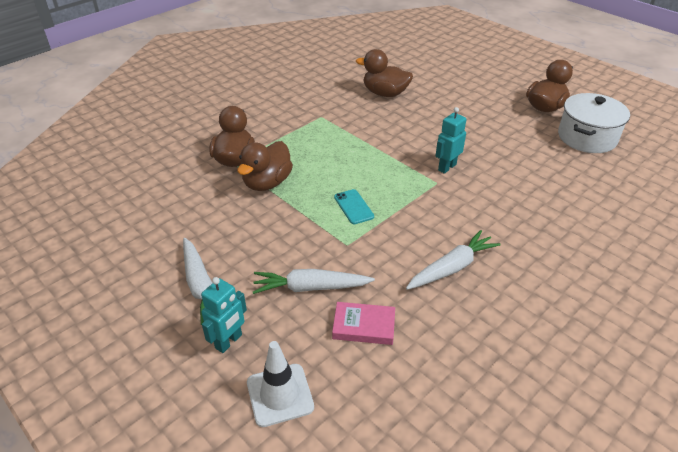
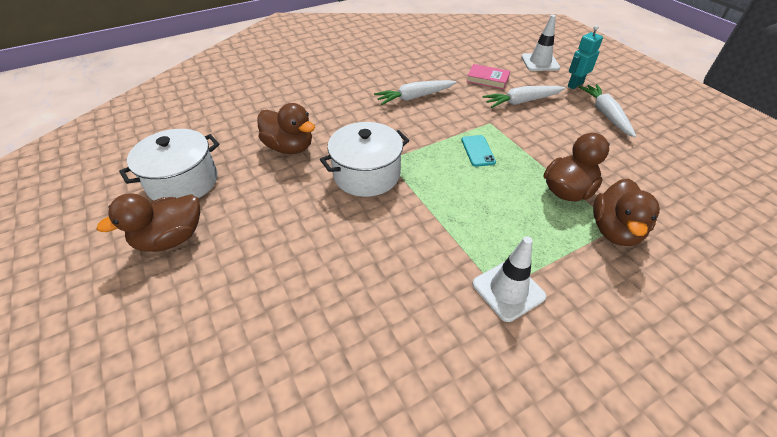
camera: 165 degrees left, 5 degrees up
white carrot [253,269,375,294] -> white carrot turned 150 degrees clockwise [482,86,565,108]
brown duck [356,49,413,97] -> brown duck moved to [257,103,315,154]
turquoise robot [435,107,467,174] -> white pot [320,122,409,197]
none -> white traffic cone [472,236,546,322]

